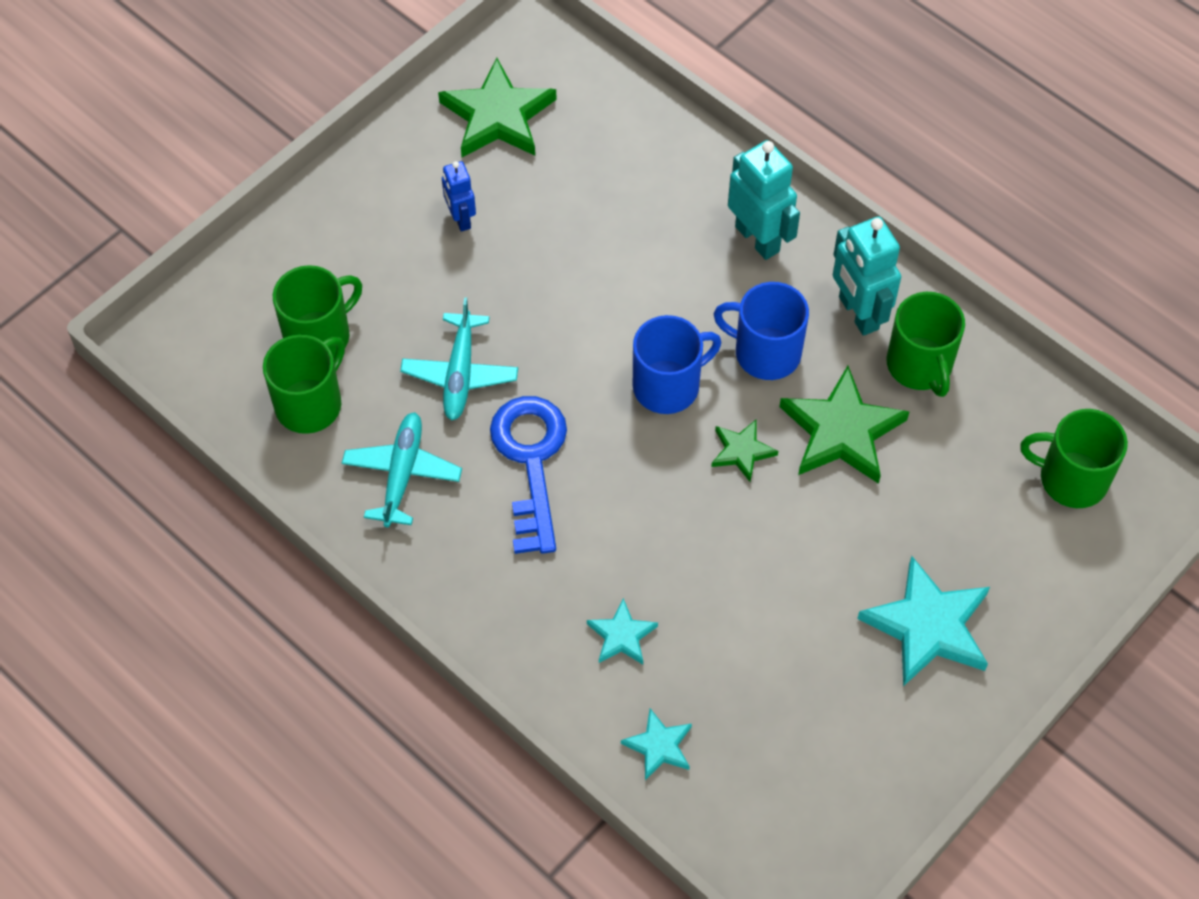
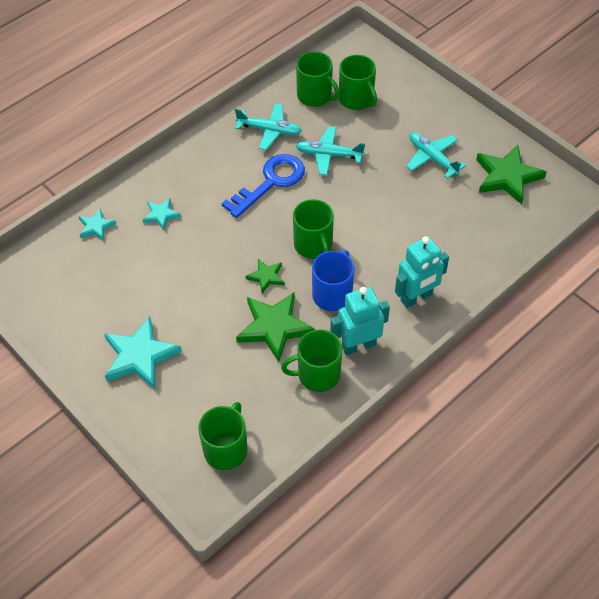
camera: 95 degrees right, 5 degrees down
blue robot [442,161,476,232] -> turquoise plane [406,132,466,179]
blue key [490,396,567,554] -> blue key turned 45 degrees counterclockwise [221,154,305,218]
blue mug [633,315,721,414] -> green mug [293,199,334,259]

